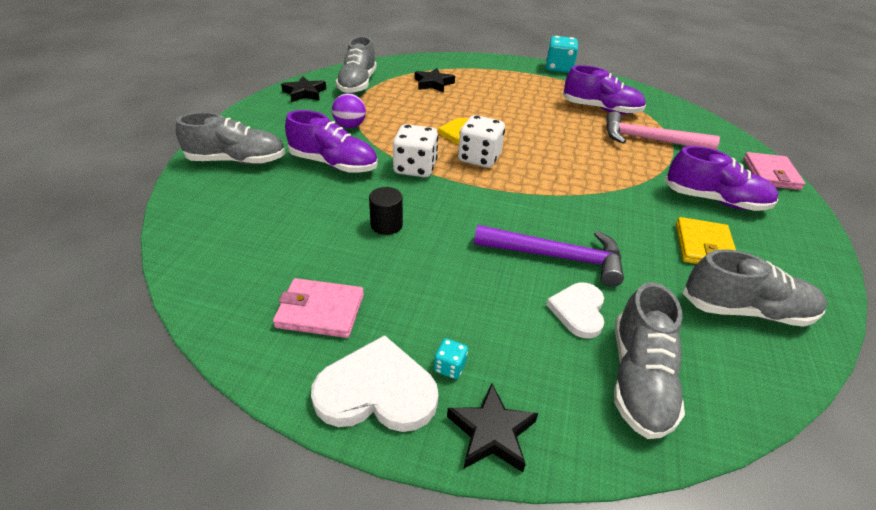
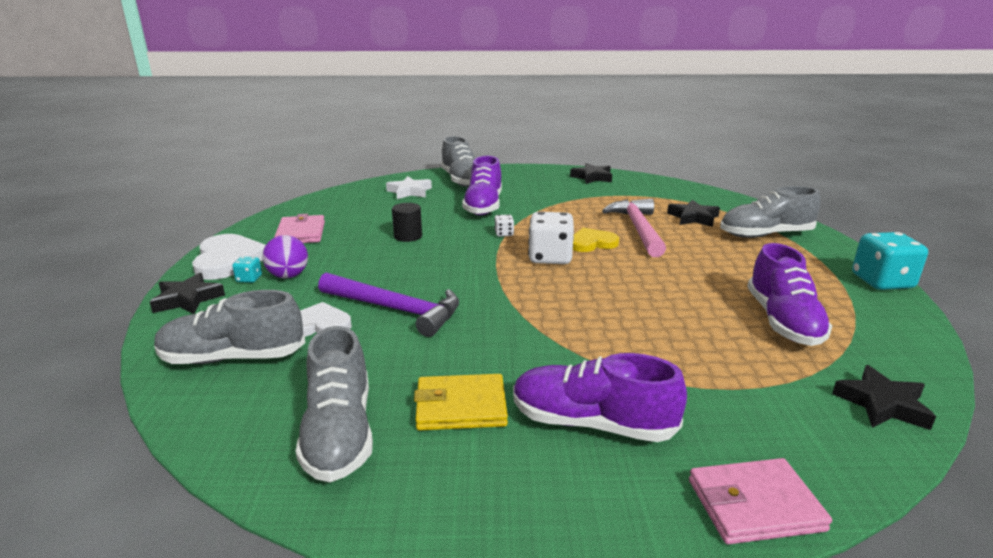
camera: 75 degrees right, 15 degrees down
purple ball [332,93,366,128] -> purple ball moved to [262,235,308,278]
grey shoe [336,36,377,94] -> grey shoe moved to [720,186,820,238]
white dice [393,124,438,177] -> white dice [494,215,514,237], size x0.46
purple hammer [474,225,624,287] -> purple hammer turned 60 degrees counterclockwise [318,272,459,337]
pink hammer [606,111,720,150] -> pink hammer moved to [602,199,666,257]
purple shoe [664,146,778,211] -> purple shoe turned 105 degrees clockwise [513,353,687,442]
none -> white star [386,176,432,199]
none -> black star [832,365,936,430]

